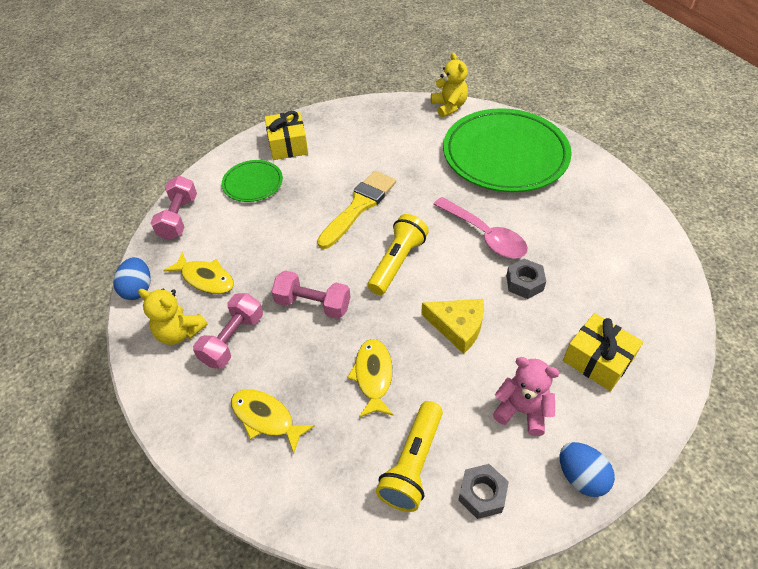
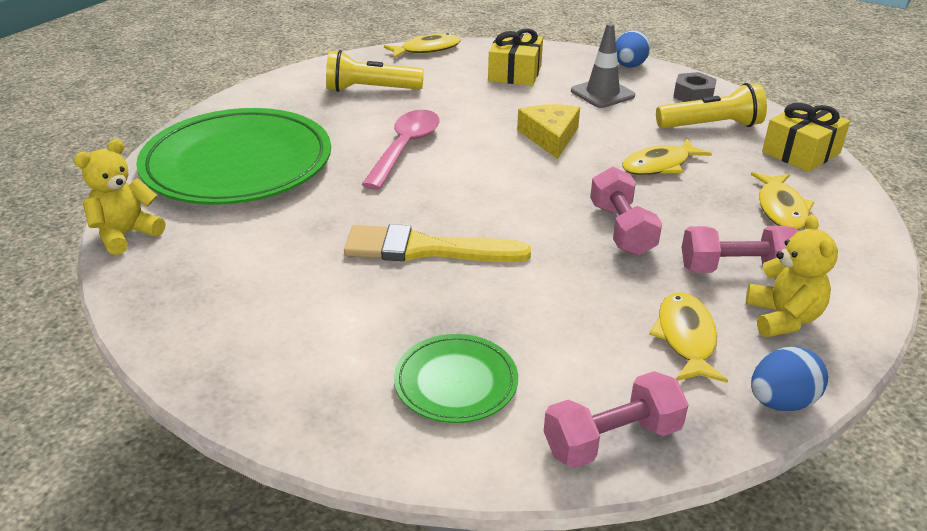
camera: 120 degrees left, 15 degrees down
yellow gift [265,111,308,160] -> yellow gift moved to [762,103,850,172]
yellow flashlight [368,214,429,295] -> yellow flashlight moved to [326,50,424,92]
pink teddy bear [493,357,560,436] -> grey traffic cone [571,23,635,108]
grey nut [506,258,546,299] -> none
none -> yellow fish [384,33,461,58]

